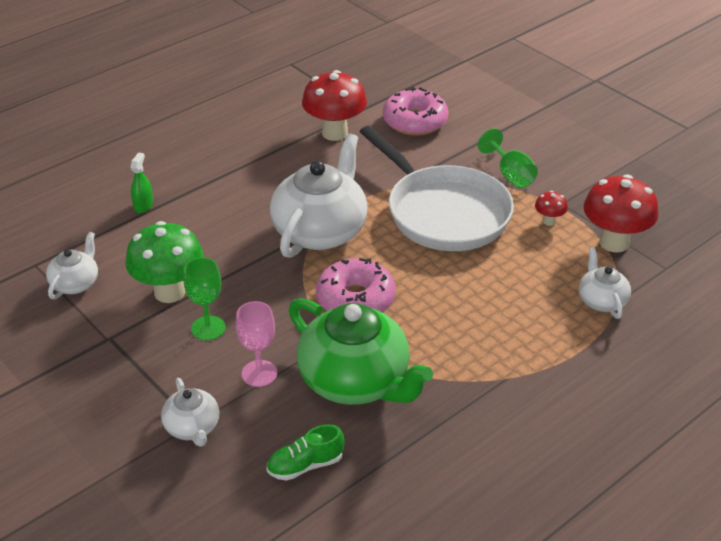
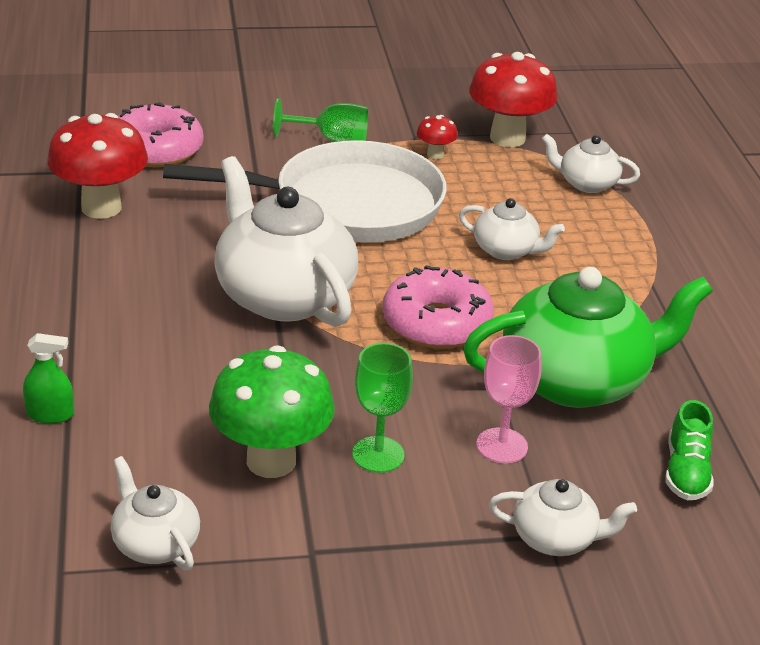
camera: 60 degrees left, 5 degrees down
green spray bottle [130,153,153,213] -> green spray bottle turned 135 degrees clockwise [23,333,74,424]
none -> white teapot [459,198,565,260]

